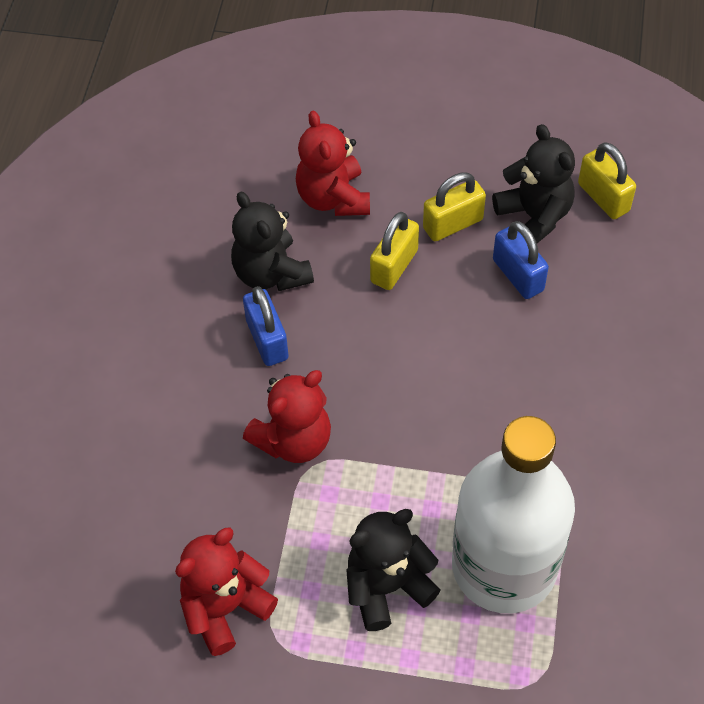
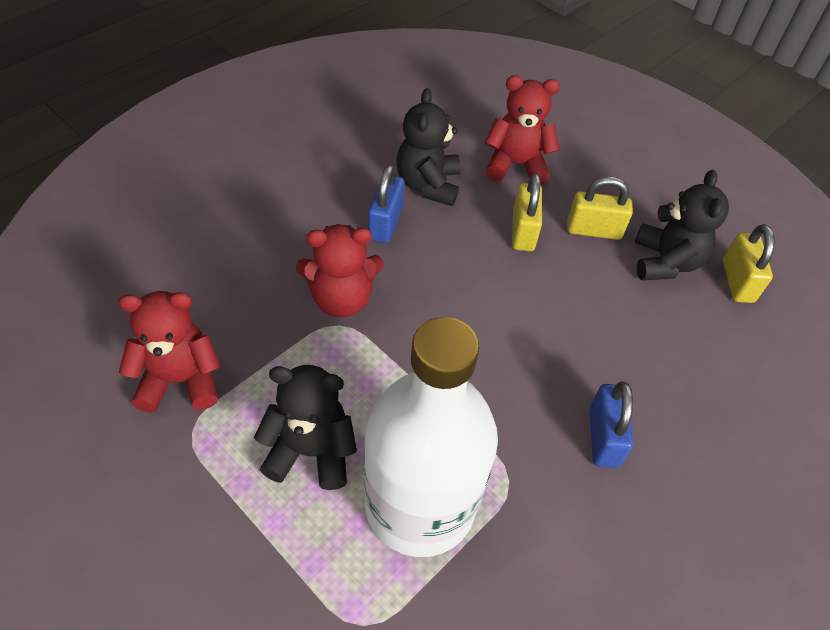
camera: 30 degrees right, 5 degrees down
red teddy bear [296,110,370,216] -> red teddy bear turned 75 degrees clockwise [485,75,560,185]
yellow padlock [370,212,419,290] -> yellow padlock turned 60 degrees counterclockwise [512,173,542,251]
blue padlock [493,221,549,299] -> blue padlock moved to [589,382,633,468]

